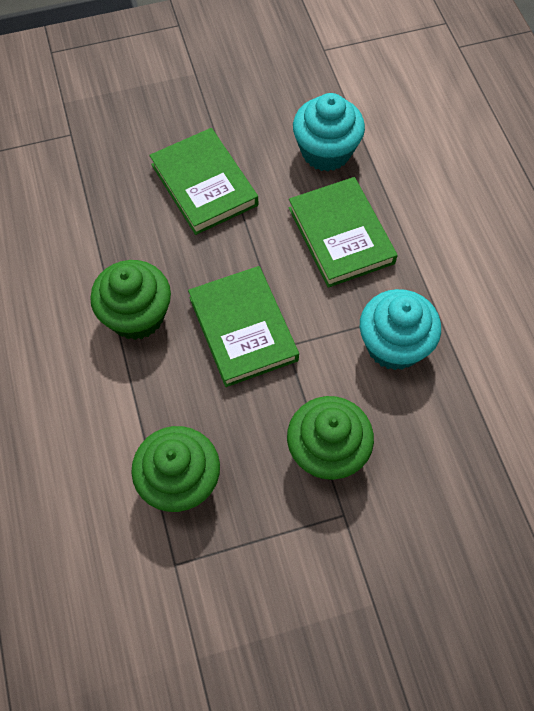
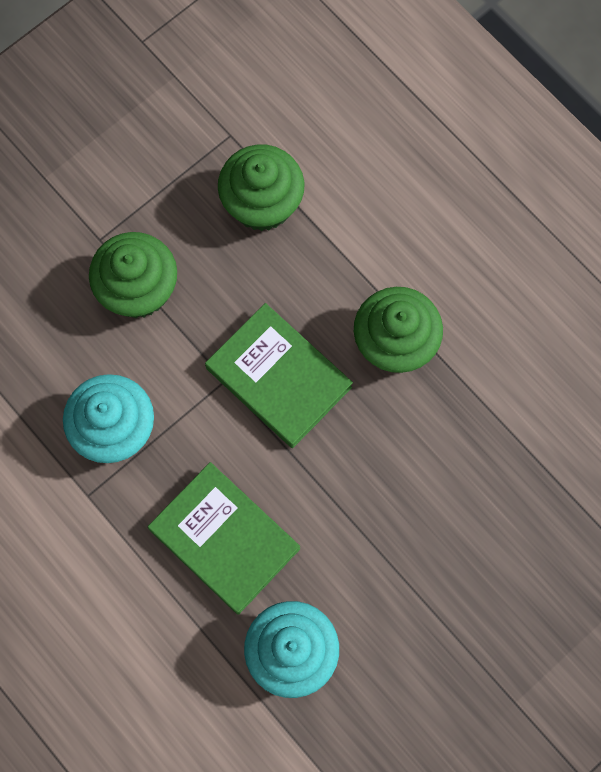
camera: 155 degrees right, 10 degrees up
green book [149,128,258,235] -> none

